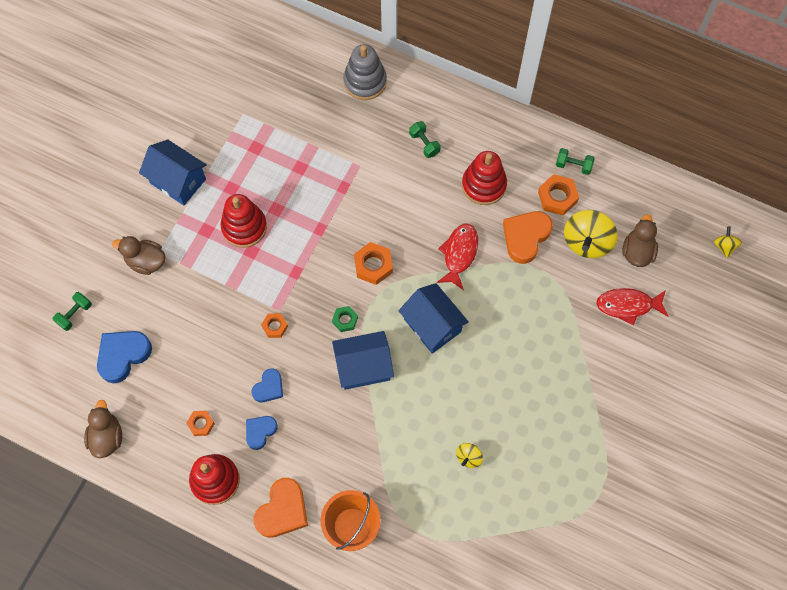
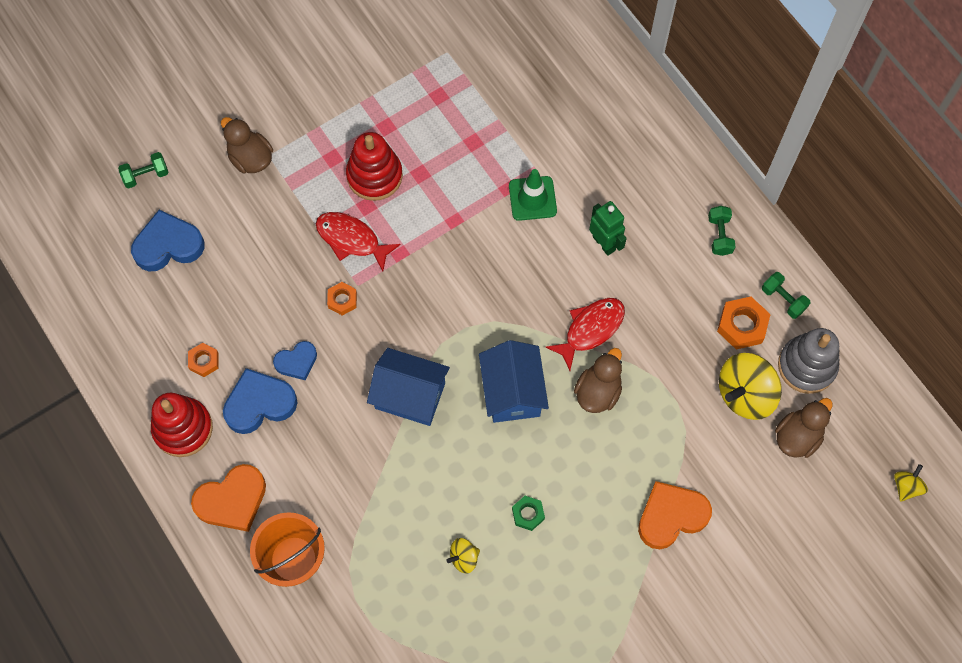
camera: 30 degrees right, 0 degrees up
brown duck [84,400,122,458] -> brown duck moved to [574,348,622,413]
blue house [139,139,207,205] -> none
blue heart [246,416,278,450] -> blue heart [223,368,297,434], size x1.64
green nut [332,306,358,332] -> green nut moved to [512,496,545,531]
grey stacking toy [343,44,387,100] -> grey stacking toy moved to [778,328,839,394]
orange nut [354,242,393,285] -> none
green dumbbell [409,121,441,158] -> green dumbbell moved to [708,206,736,256]
red stacking toy [462,151,507,205] -> none
orange heart [503,211,553,264] -> orange heart moved to [638,481,712,549]
red fish [596,288,668,325] -> red fish moved to [316,212,401,271]
none -> green traffic cone [509,169,557,221]
none -> green robot [589,201,627,256]

